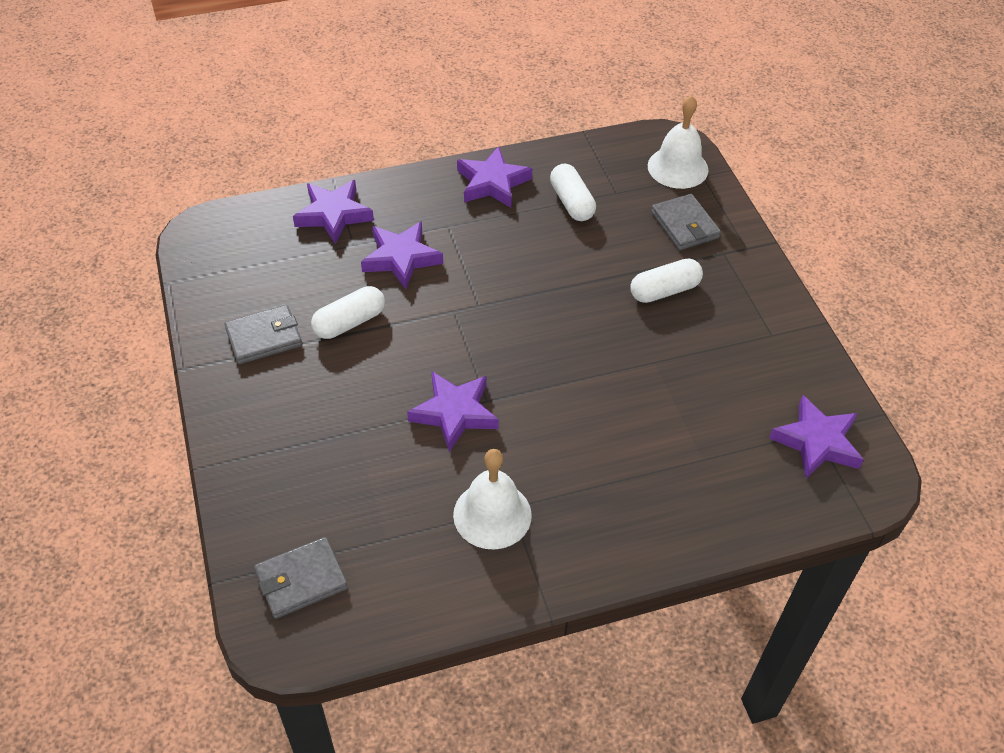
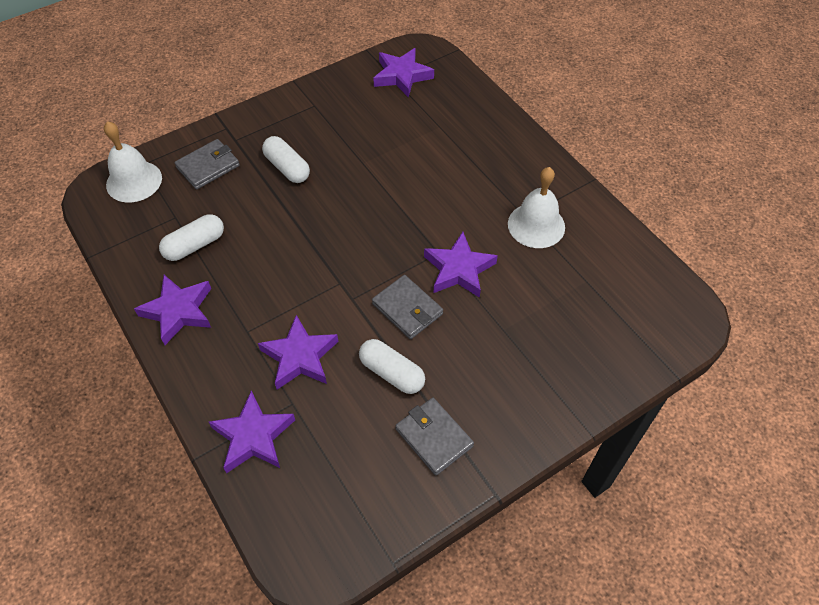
camera: 105 degrees left, 5 degrees up
grey wallet [254,537,348,619] -> grey wallet moved to [372,275,443,339]

